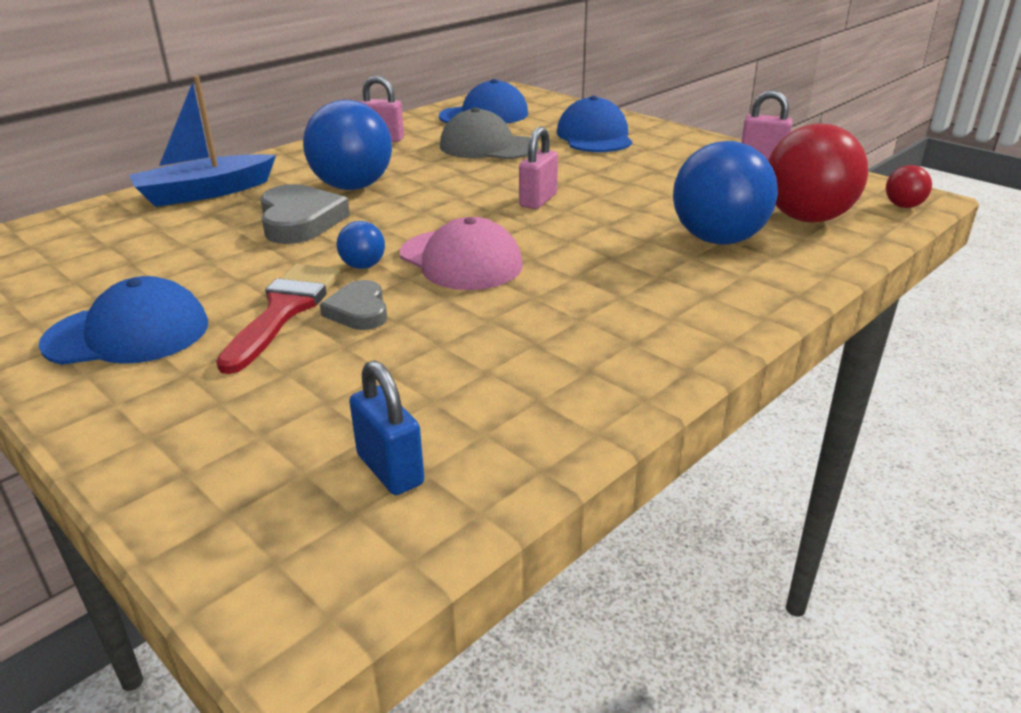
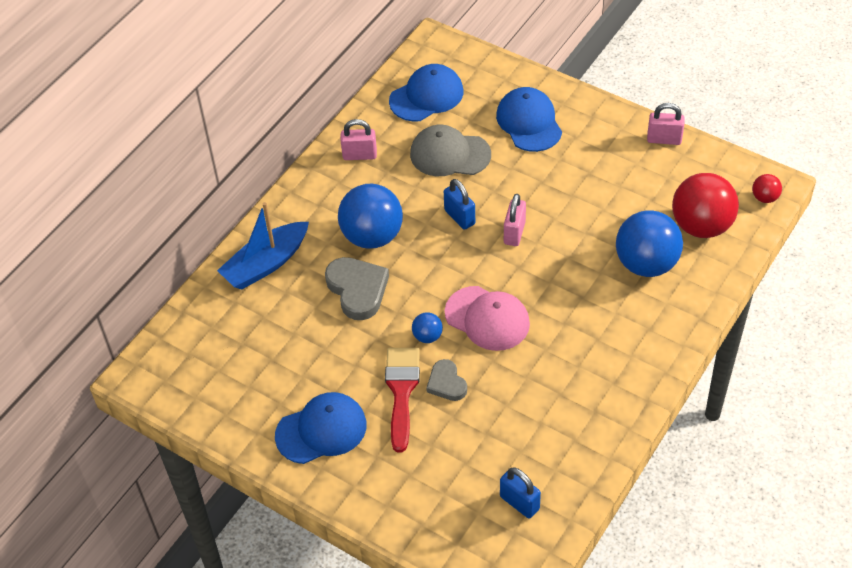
camera: 10 degrees left, 20 degrees up
none -> blue padlock [444,179,475,230]

